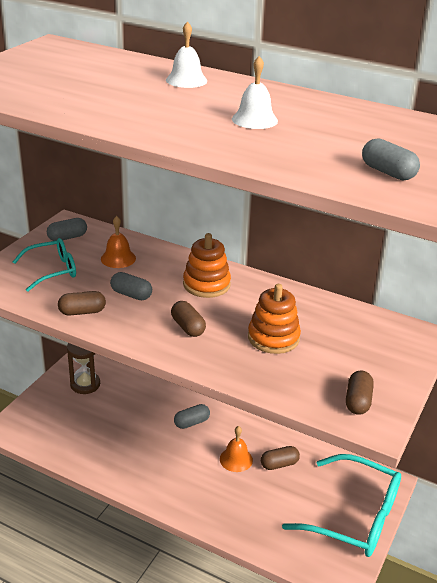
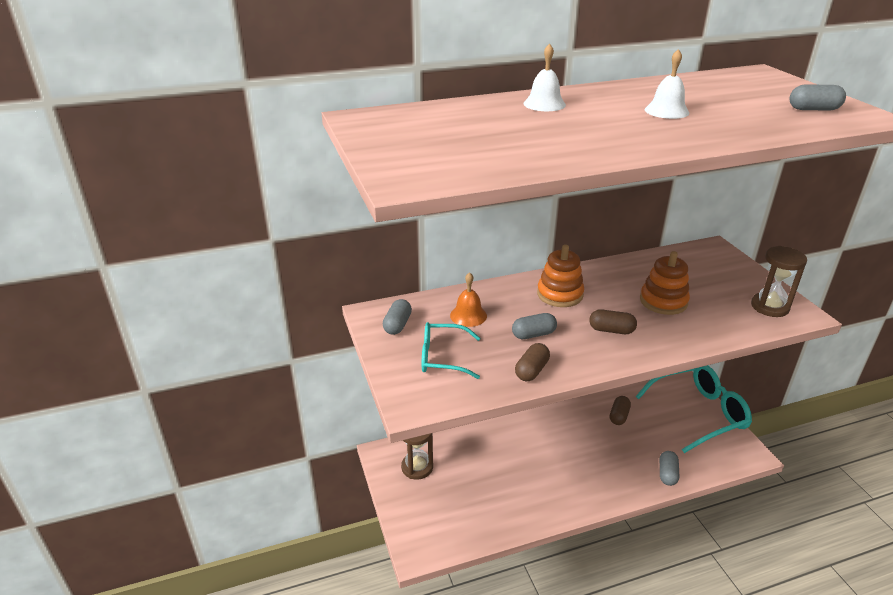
camera: 45 degrees left, 0 degrees up
turquoise glasses [13,238,76,292] -> turquoise glasses turned 105 degrees counterclockwise [422,322,480,379]
grey capsule [174,404,210,429] -> grey capsule moved to [660,451,679,486]
orange bell [220,426,253,472] -> none
brown capsule [346,371,374,415] -> brown hourglass [751,246,807,317]

